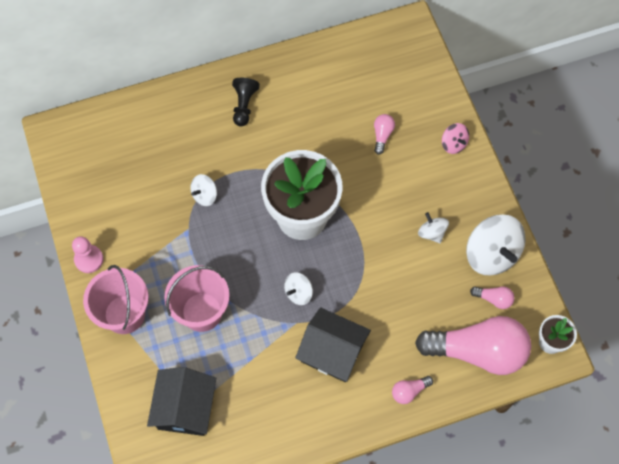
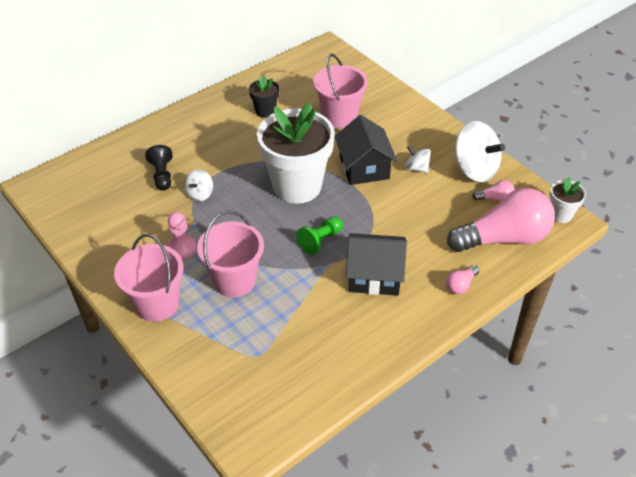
camera: 20 degrees left, 20 degrees down
pink pawn [72,236,103,273] -> pink pawn moved to [167,212,197,259]
black house [147,367,216,436] -> black house moved to [335,115,397,185]
black pawn [232,78,260,126] -> black pawn moved to [145,145,173,191]
white spinning top [284,273,313,305] -> green pawn [296,216,343,255]
pink light bulb [374,114,395,155] -> pink bucket [314,54,368,128]
pink spinning top [442,123,469,154] -> none
none -> black flower pot [249,76,280,118]

